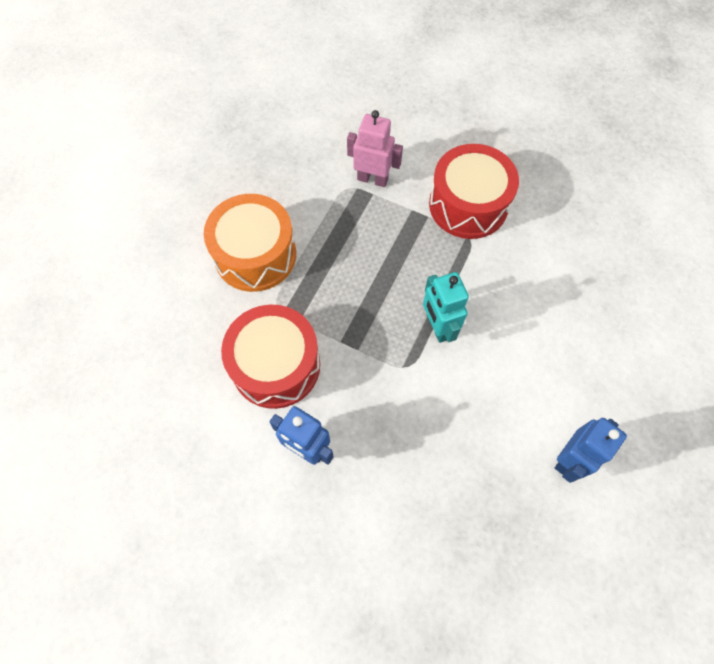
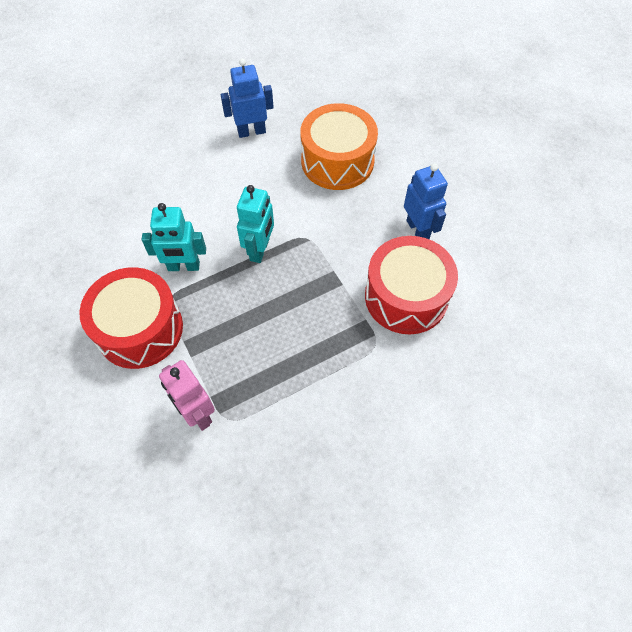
camera: 145 degrees left, 5 degrees down
orange drum [204,194,296,292] -> orange drum moved to [300,103,378,190]
none -> turquoise robot [141,203,206,271]

